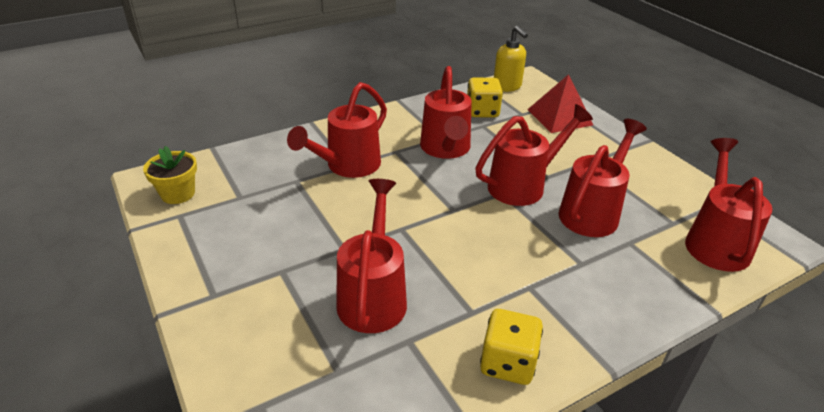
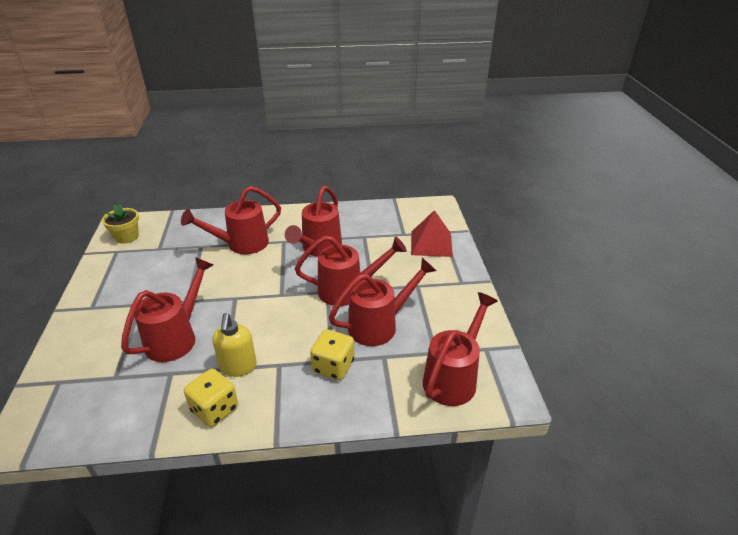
camera: 25 degrees right, 0 degrees up
yellow dice [467,78,503,117] -> yellow dice moved to [310,329,354,380]
yellow soap dispenser [494,26,528,92] -> yellow soap dispenser moved to [213,313,257,377]

